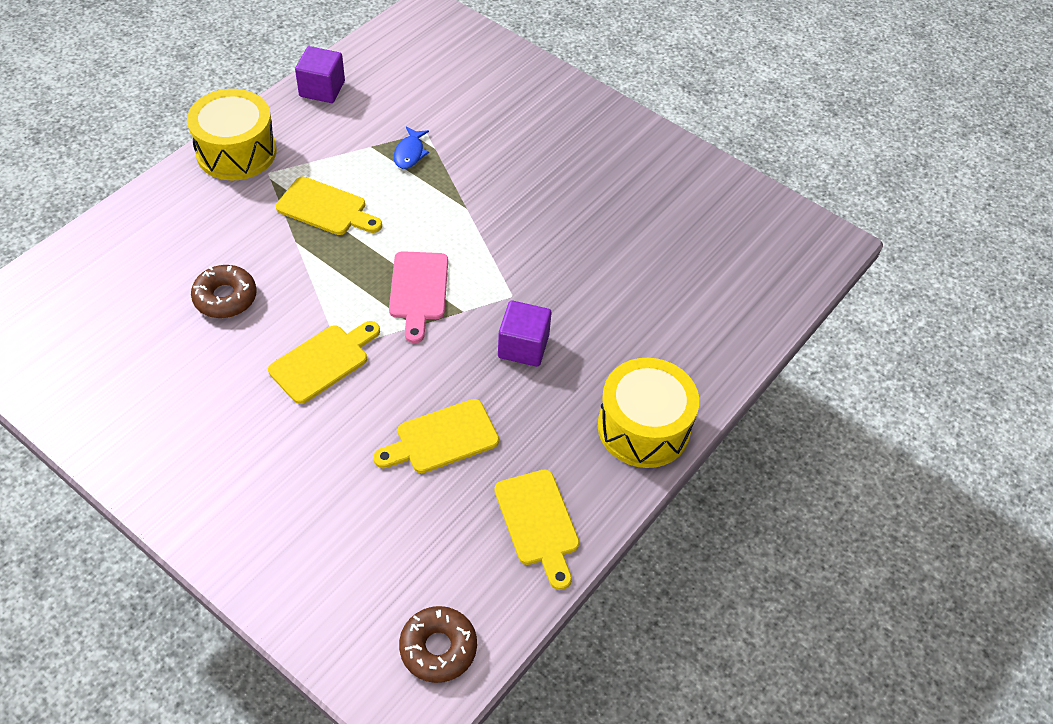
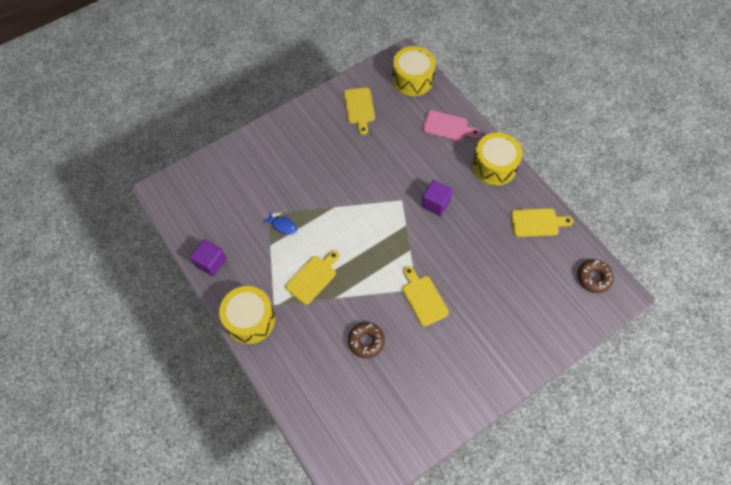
camera: 70 degrees left, 10 degrees up
yellow cutting board [373,399,499,473] -> yellow cutting board moved to [344,87,375,135]
pink cutting board [389,251,448,343] -> pink cutting board moved to [422,110,480,141]
none -> yellow drum [392,46,436,96]

